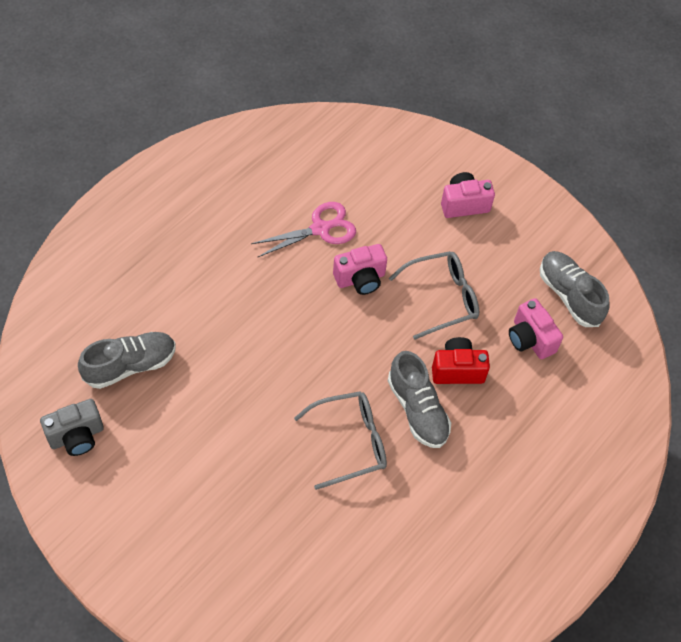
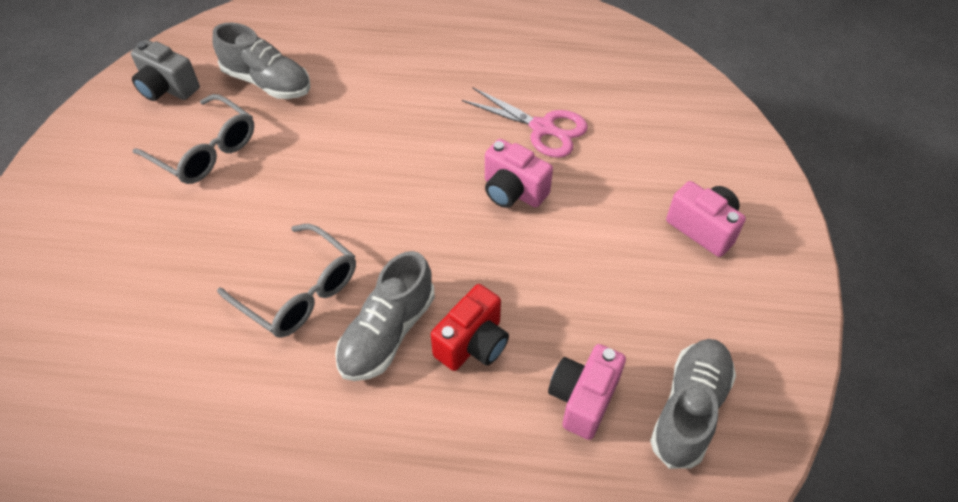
camera: 60 degrees right, 5 degrees down
grey glasses [389,251,479,340] -> grey glasses moved to [133,94,254,184]
red camera [432,337,490,384] -> red camera turned 75 degrees clockwise [431,284,509,371]

